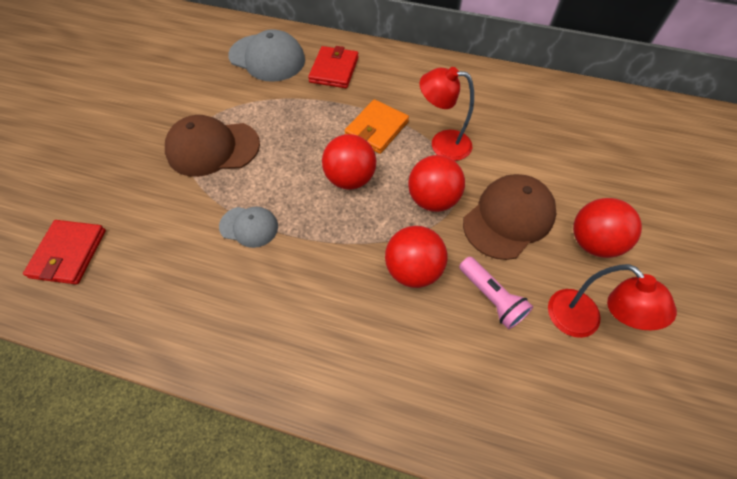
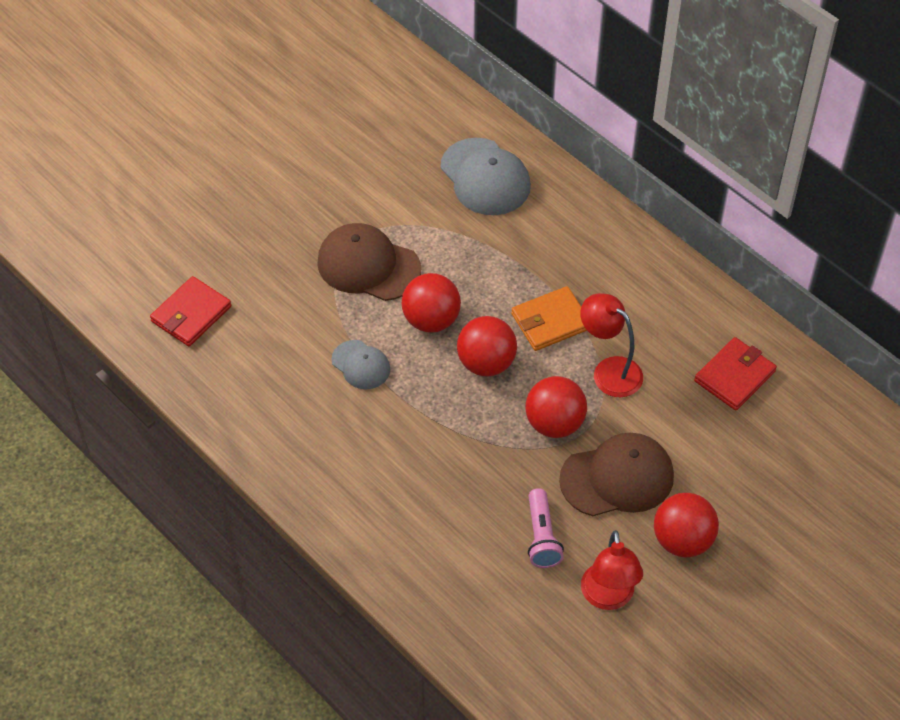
camera: 30 degrees right, 5 degrees down
red wallet [308,46,359,88] -> red wallet moved to [694,337,777,410]
red ball [385,226,448,288] -> red ball moved to [402,273,461,333]

